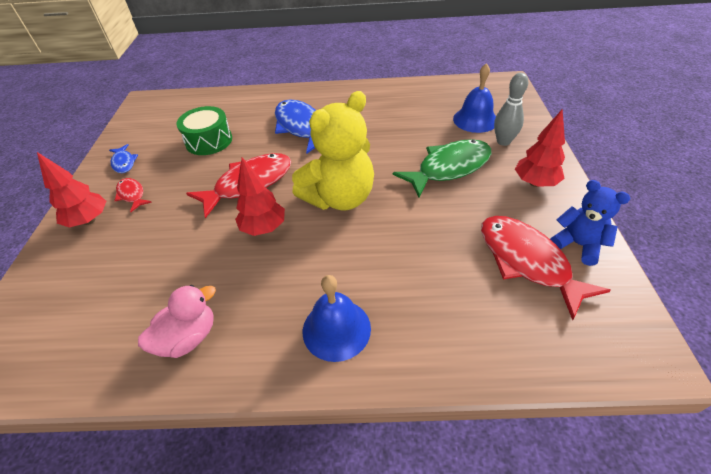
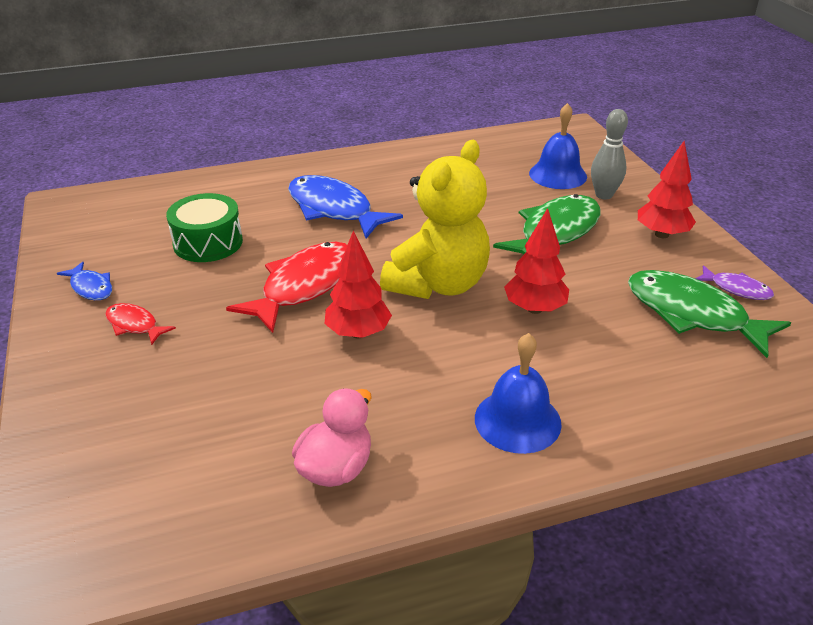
camera: 20 degrees left, 10 degrees down
red tree [37,152,106,228] -> red tree moved to [504,208,569,314]
red fish [481,216,611,321] -> green fish [628,270,791,358]
blue teddy bear [550,180,630,266] -> purple fish [695,265,774,300]

